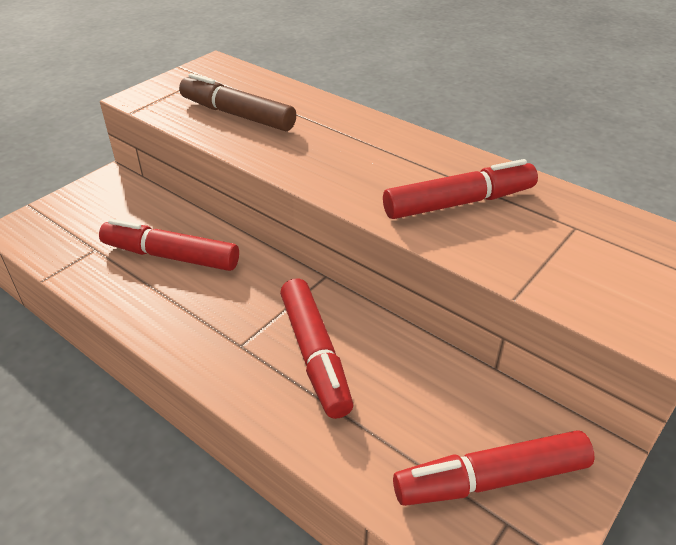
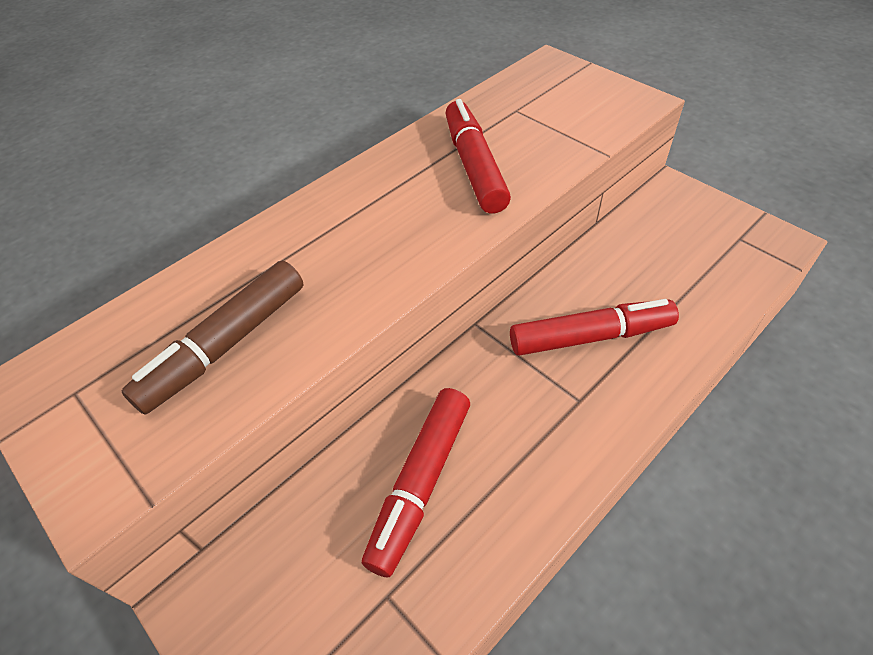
camera: 80 degrees left, 10 degrees up
red marker [393,430,595,506] -> none

